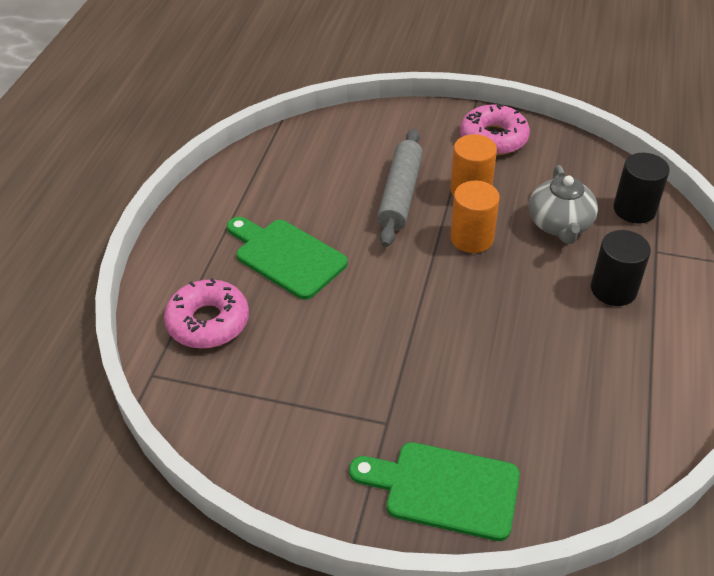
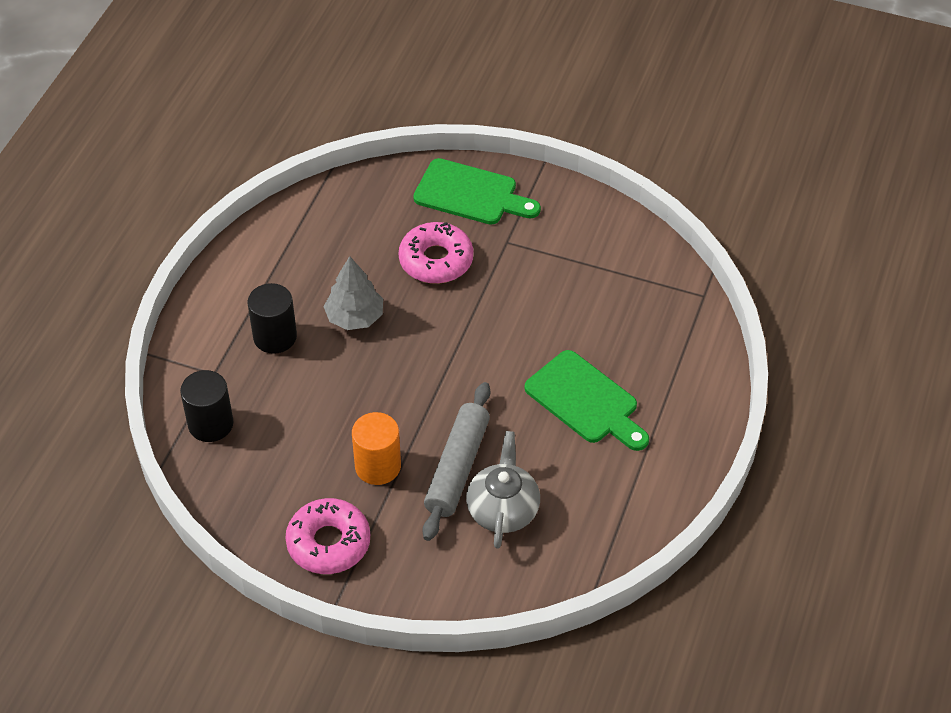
camera: 175 degrees left, 5 degrees up
pink donut [164,278,249,349] -> pink donut moved to [399,222,473,284]
orange cylinder [450,181,500,253] -> none
grey teapot [529,165,598,244] -> grey teapot moved to [466,431,540,549]
none -> grey tree [324,256,383,330]

